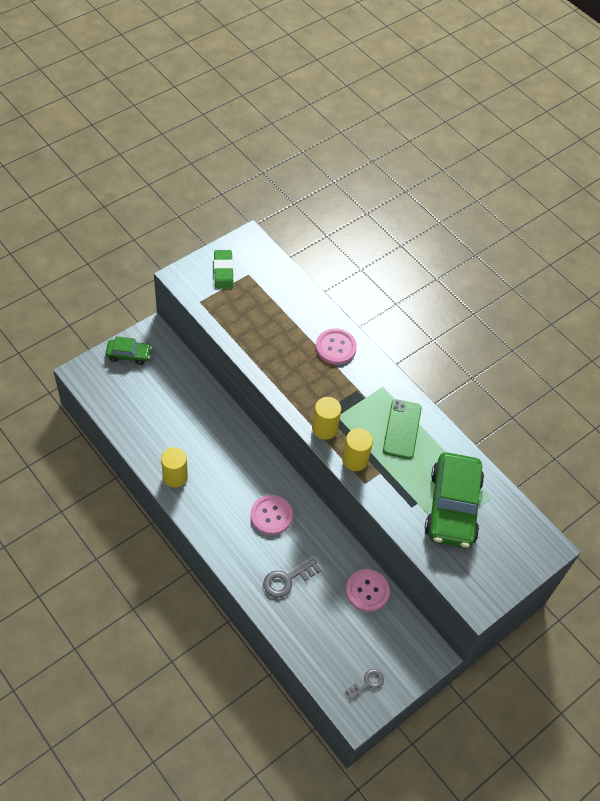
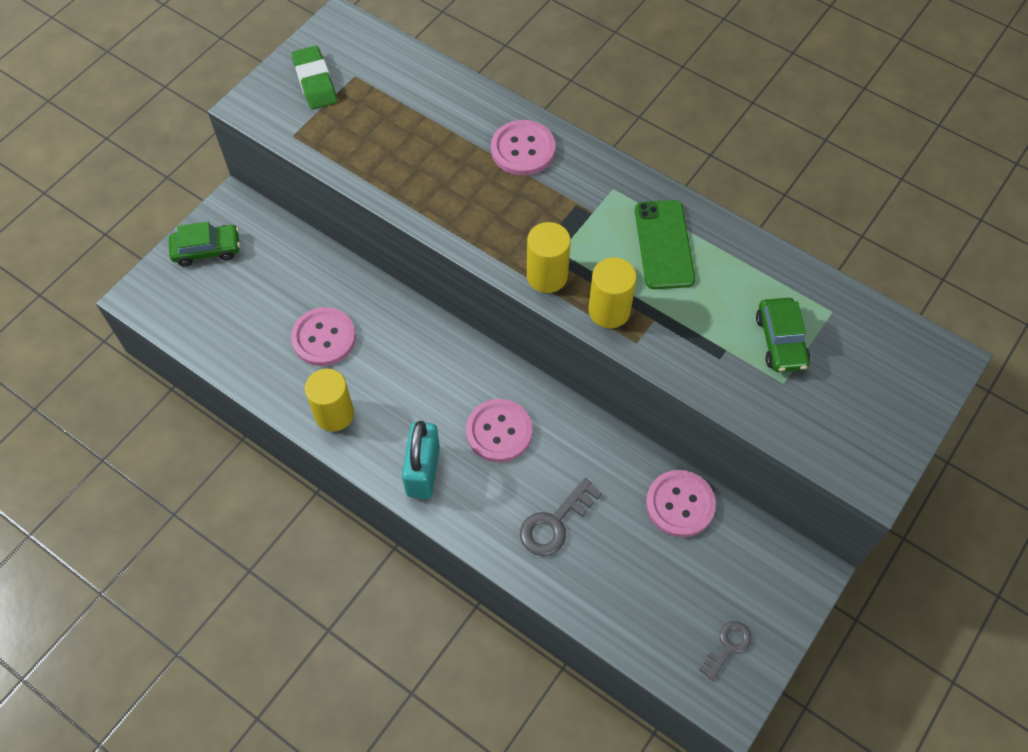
camera: 10 degrees left, 5 degrees up
green car [425,452,484,549] -> green car [756,298,810,372], size x0.51
none -> pink button [291,307,356,366]
none -> turquoise padlock [402,421,440,499]

